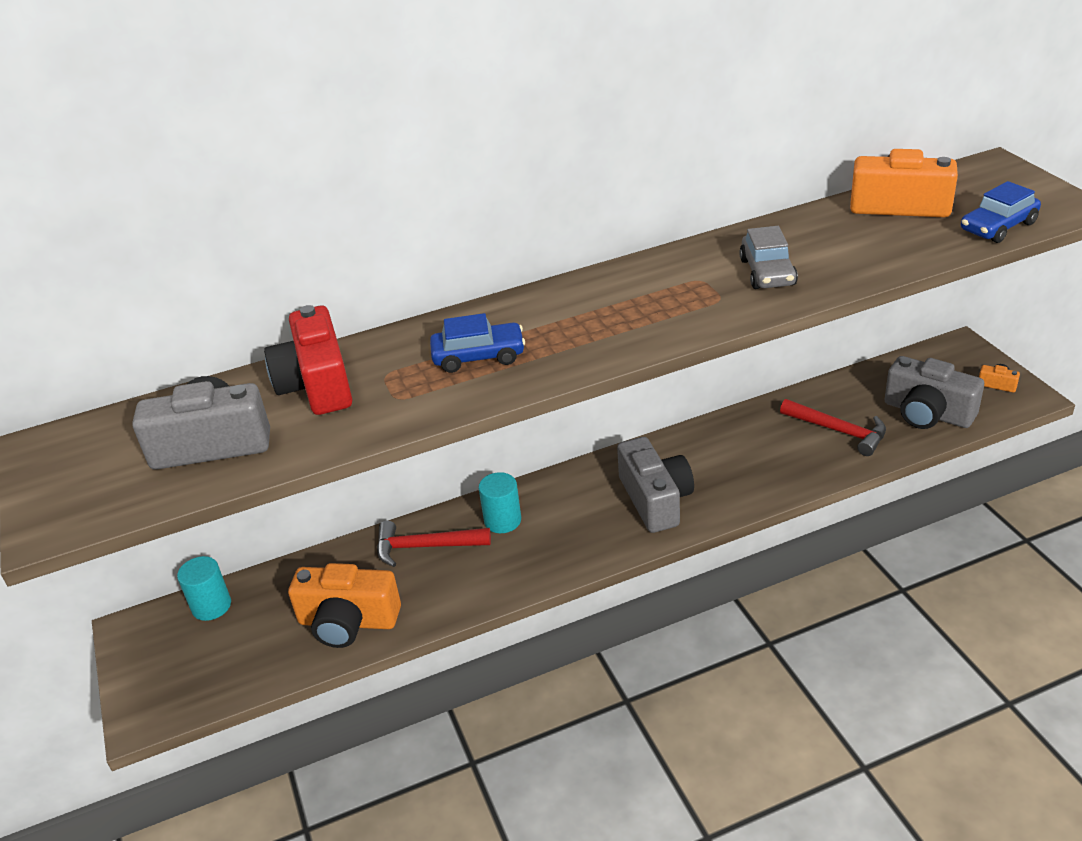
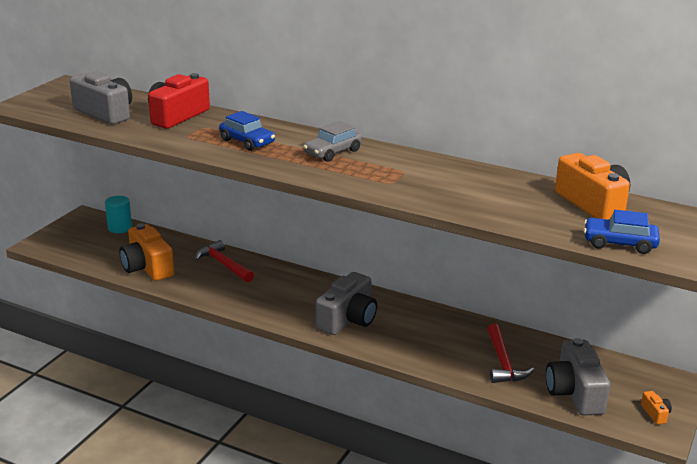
camera: 45 degrees right, 10 degrees down
turquoise cylinder [479,472,521,533] -> none
grey car [739,226,798,289] -> grey car moved to [303,121,362,162]

